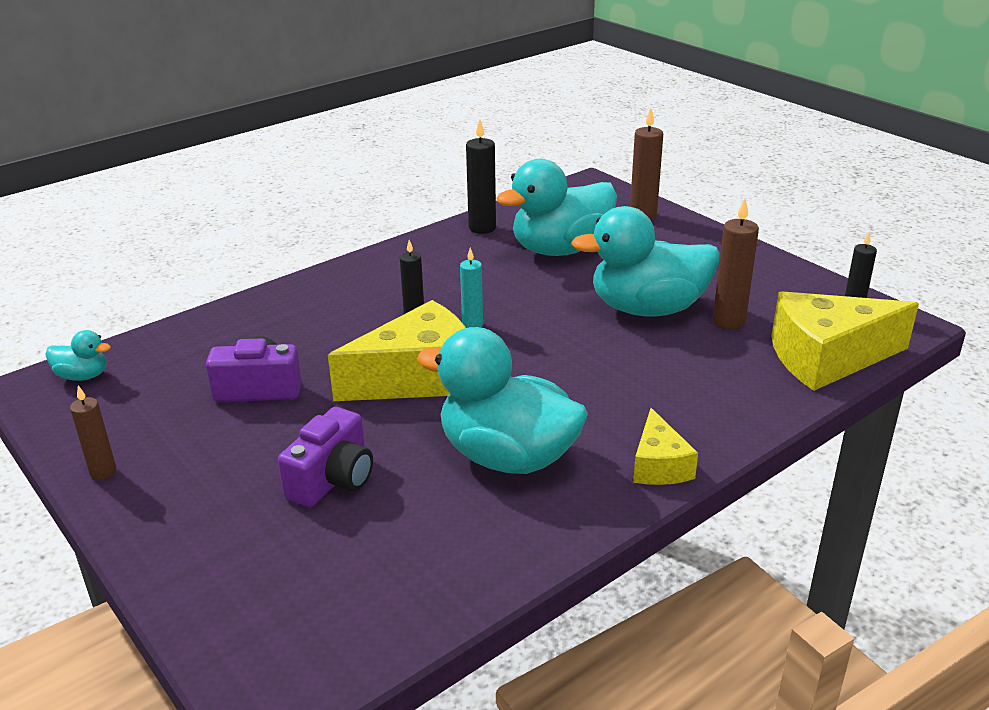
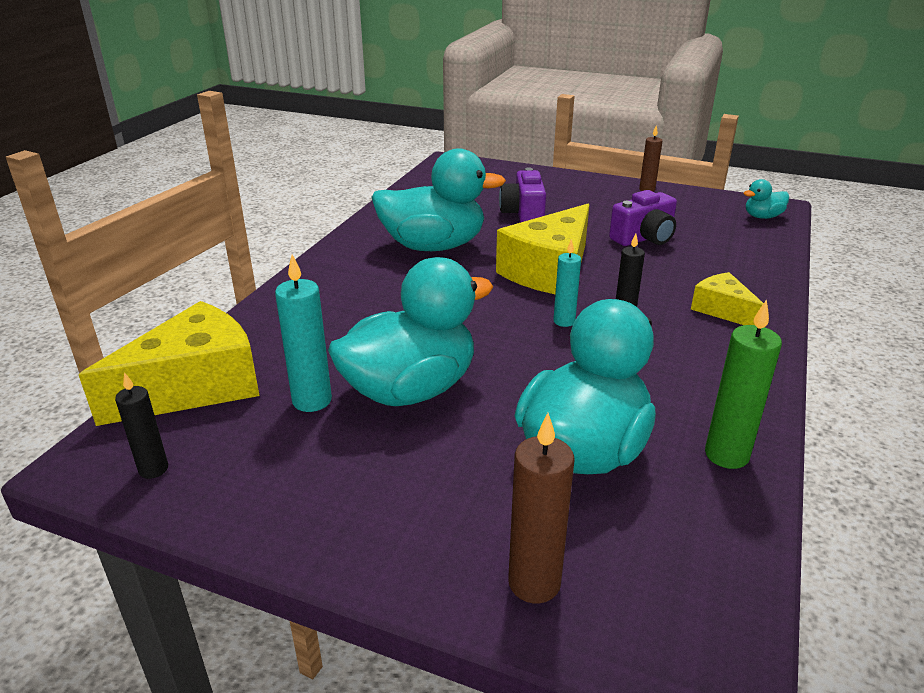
camera: 150 degrees right, 0 degrees up
black candle [466,119,496,234] -> green candle [705,299,782,469]
yellow cheese [633,408,698,485] -> yellow cheese moved to [691,272,764,325]
brown candle [713,199,759,329] -> turquoise candle [275,255,332,412]

